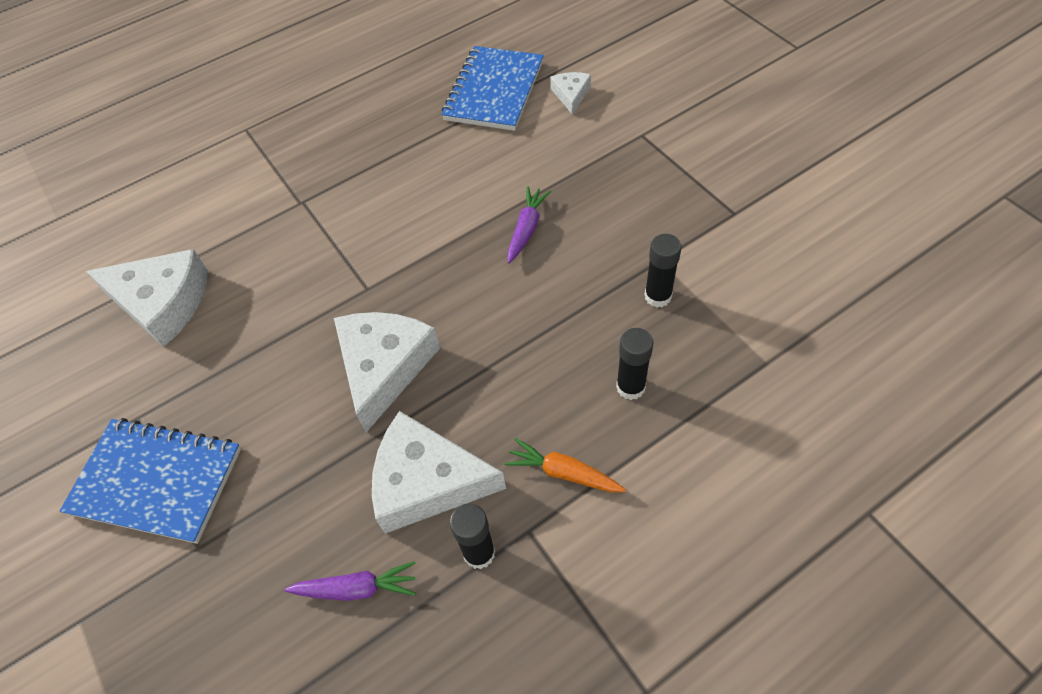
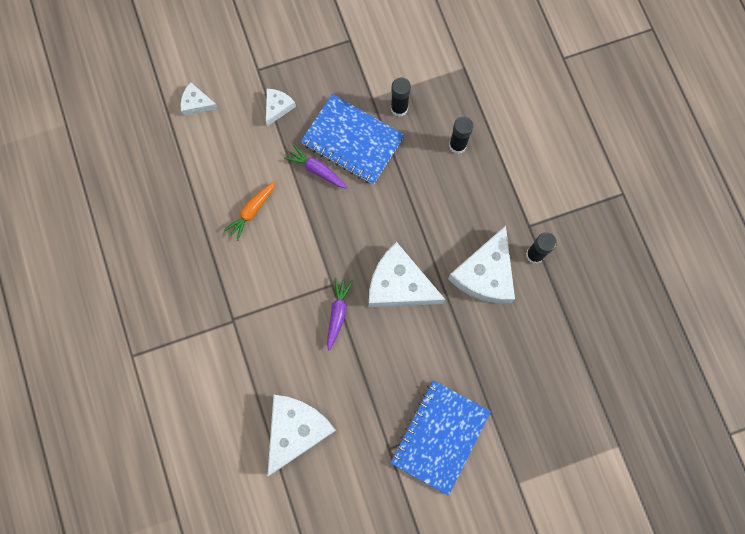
camera: 80 degrees left, 20 degrees up
purple carrot [285,561,416,601] -> purple carrot moved to [327,278,353,351]
blue notebook [441,46,544,131] -> blue notebook moved to [301,94,405,185]
orange carrot [504,438,626,493] -> orange carrot moved to [223,181,276,241]
none -> white cheese [266,89,296,126]

